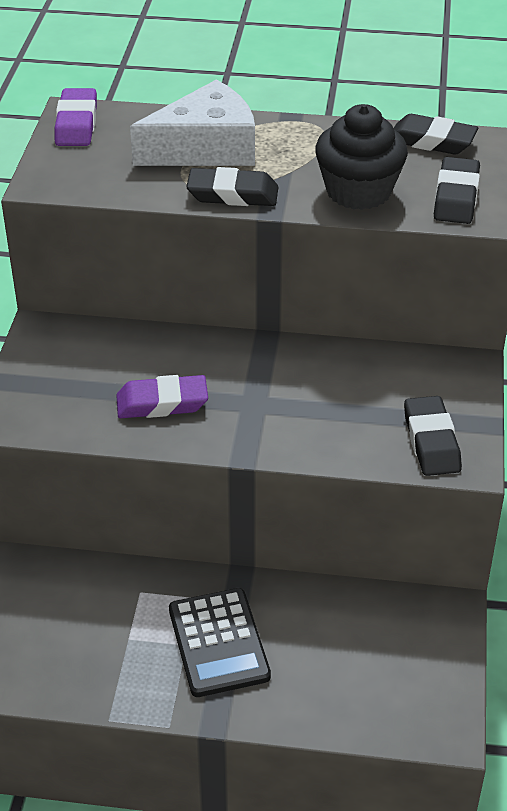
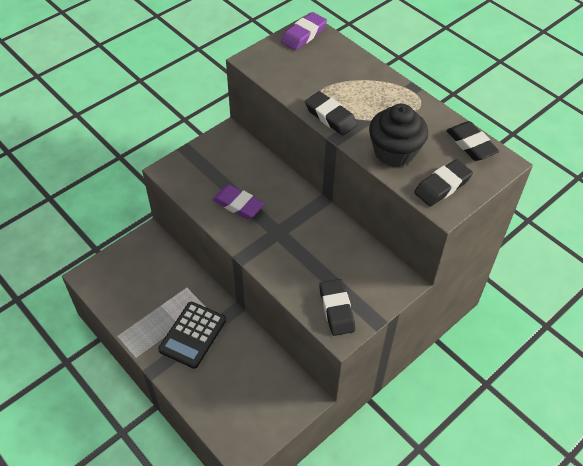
camera: 40 degrees right, 10 degrees up
white cheese [130,80,255,166] -> none
black eraser [404,396,462,476] -> black eraser turned 45 degrees counterclockwise [319,279,355,336]

